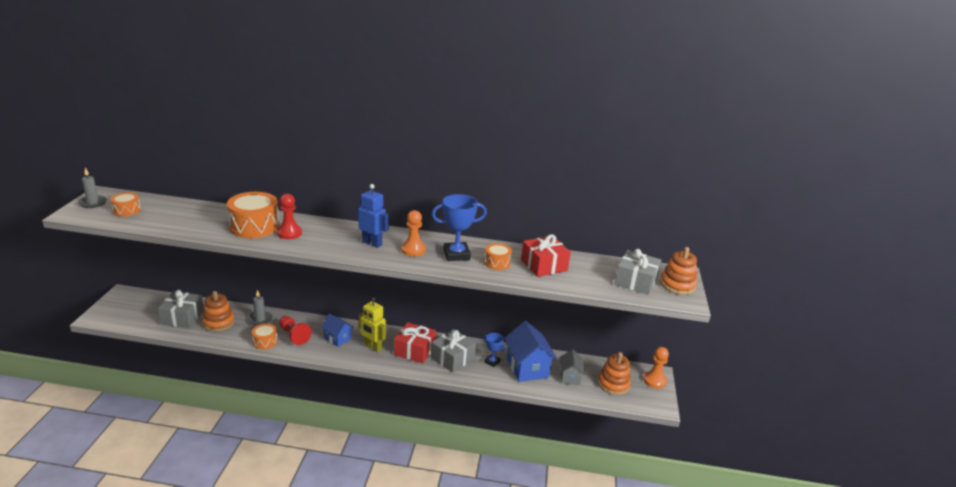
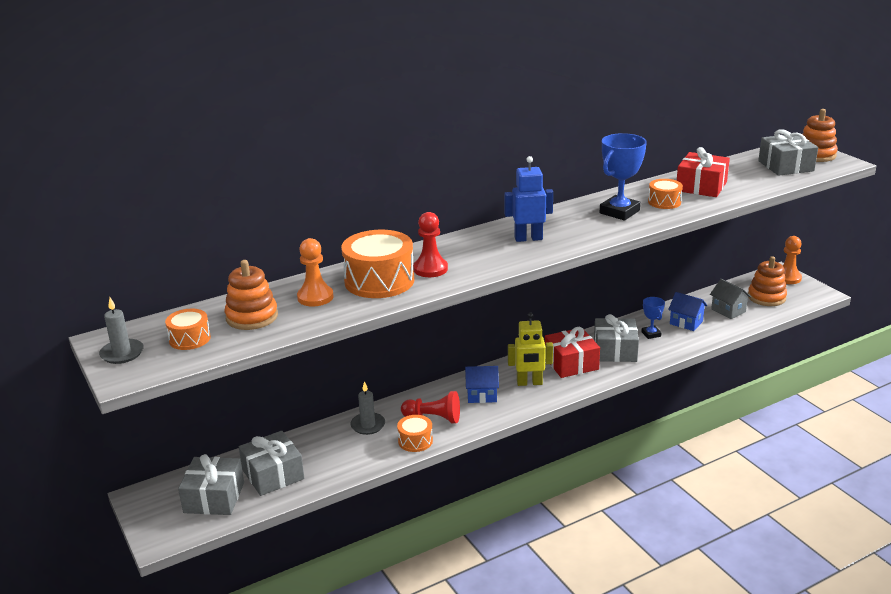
camera: 35 degrees left, 0 degrees up
orange stacking toy [202,291,235,332] -> orange stacking toy moved to [225,260,278,330]
orange pawn [401,210,426,256] -> orange pawn moved to [297,238,334,306]
blue trophy [483,333,506,367] -> blue trophy turned 75 degrees clockwise [641,297,665,339]
blue house [504,321,557,382] -> blue house [668,292,707,331], size x0.58
none -> grey gift [178,454,244,515]

